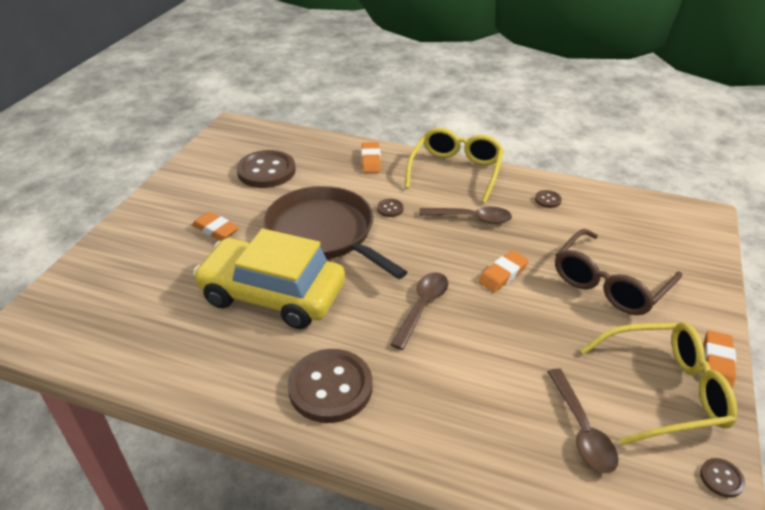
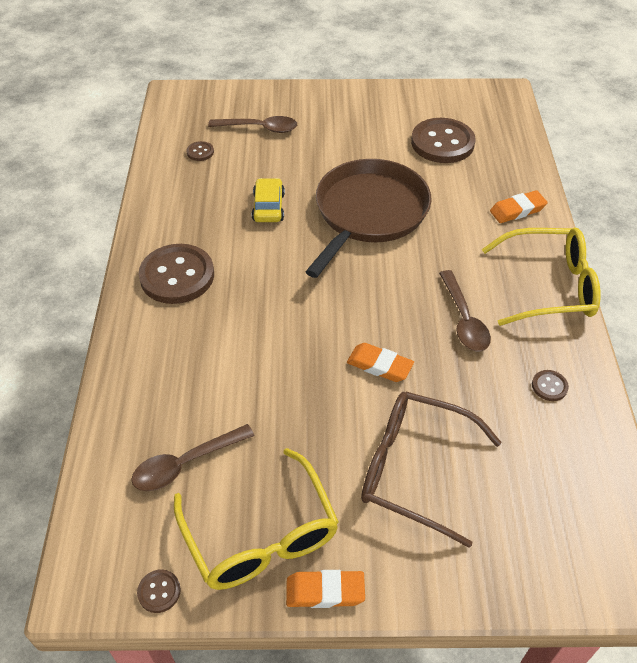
camera: 70 degrees right, 10 degrees up
orange eraser [192,212,239,241] -> none
yellow car [193,229,345,329] -> yellow car [252,178,285,222], size x0.44
brown button [377,199,404,217] -> brown button moved to [187,141,214,161]
brown spoon [390,272,448,350] -> brown spoon moved to [208,116,297,133]

